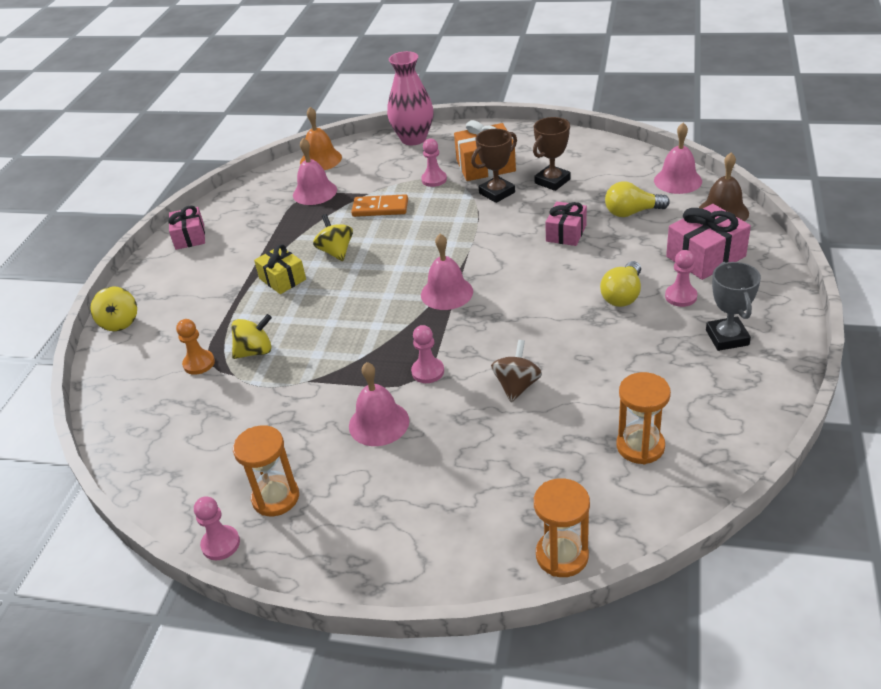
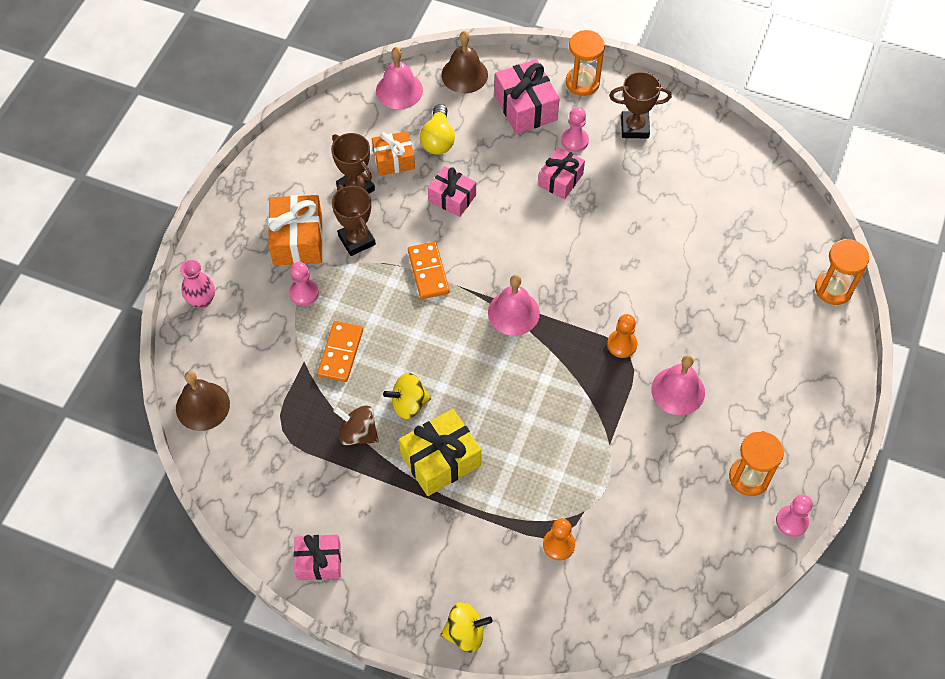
camera: 85 degrees left, 20 degrees up
yellow spinning top [232,314,272,359] -> none
yellow gift [254,244,306,294] -> yellow gift [399,409,481,496], size x1.52
pink bell [293,138,337,205] -> none
orange bell [300,107,342,170] -> brown bell [176,371,230,431]
pink vase [387,51,434,145] -> pink vase [180,260,215,309], size x0.58
pink pawn [411,325,444,383] -> orange pawn [607,314,637,358]
brown spinning top [491,340,542,402] -> brown spinning top moved to [333,405,379,445]
yellow light bulb [600,261,641,307] -> pink gift [538,147,585,199]
orange hourglass [617,372,671,464] -> orange hourglass moved to [566,30,605,96]
grey trophy [706,262,761,351] -> brown trophy [609,71,672,138]
none -> orange gift [372,131,415,176]
none -> orange domino [408,242,450,299]

